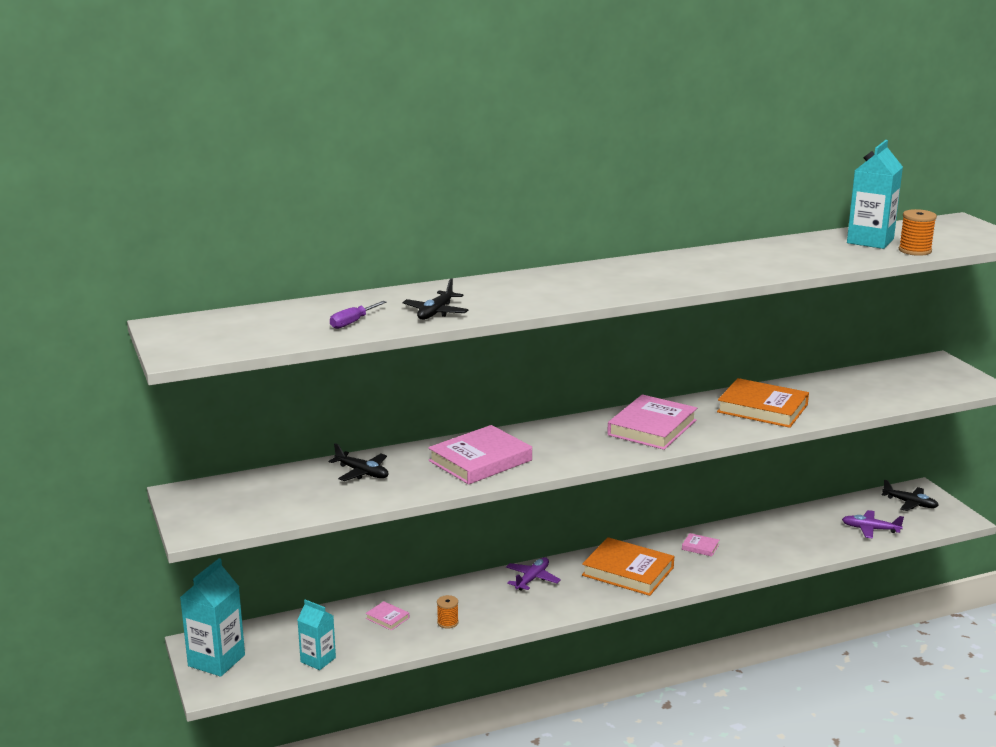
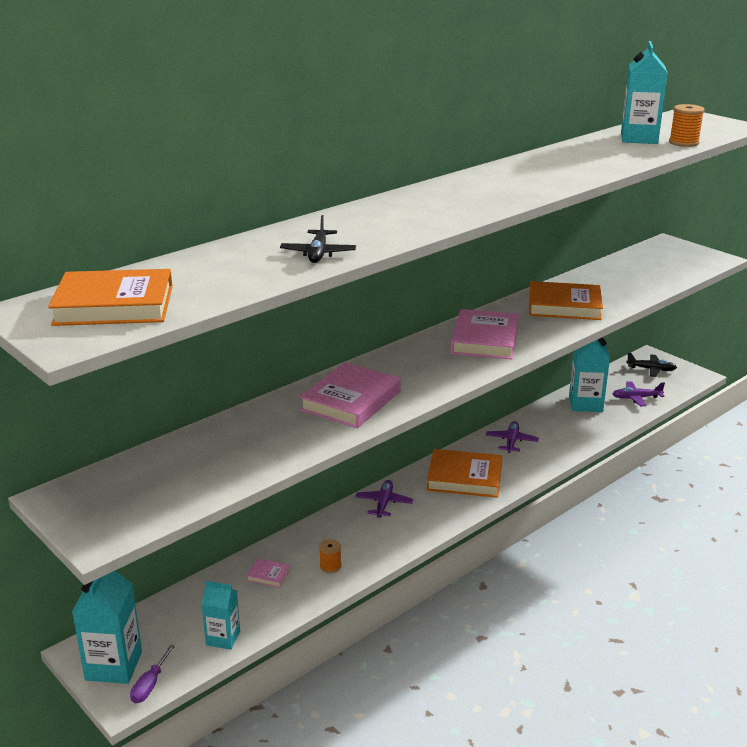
camera: 20 degrees left, 5 degrees up
black plane [329,443,389,481] -> none
purple screwdriver [330,301,387,329] -> purple screwdriver moved to [130,645,175,704]
pink book [682,533,719,557] -> purple plane [486,421,539,453]
none -> orange book [48,269,173,326]
none -> turquoise carton [569,338,610,412]

